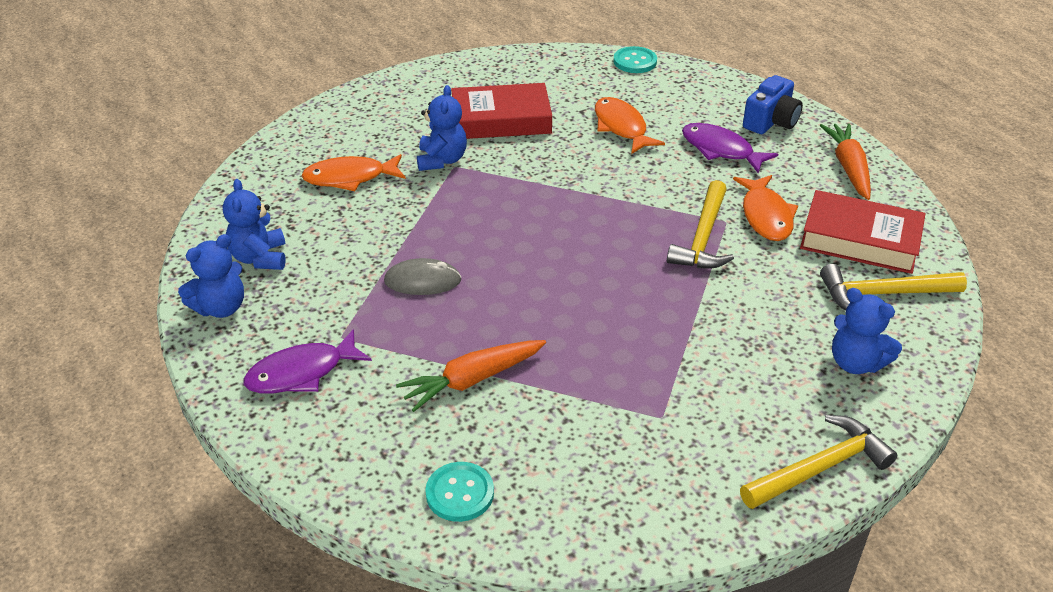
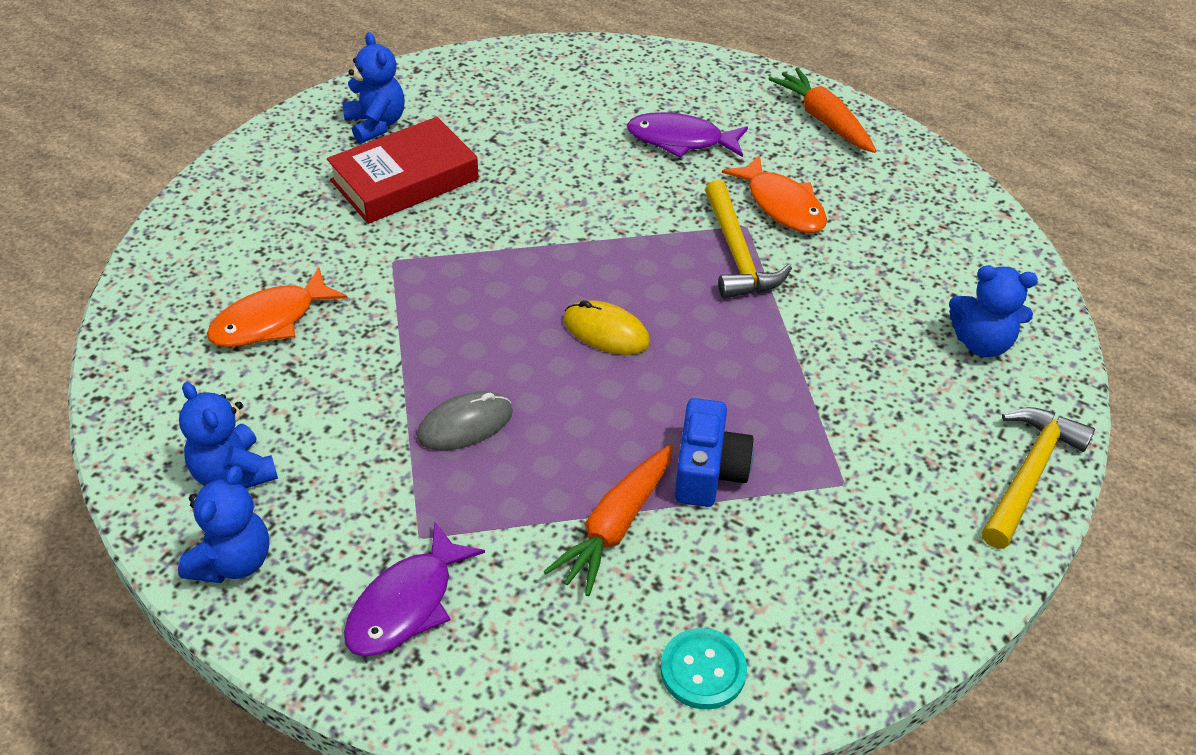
camera: 30 degrees left, 5 degrees up
blue teddy bear [417,85,467,171] -> blue teddy bear moved to [342,32,405,144]
orange fish [595,97,665,154] -> none
turquoise button [613,46,657,73] -> none
blue camera [743,75,803,134] -> blue camera moved to [675,398,754,507]
red book [800,190,926,274] -> none
yellow hammer [820,264,967,310] -> none
none -> yellow mouse [563,300,650,355]

